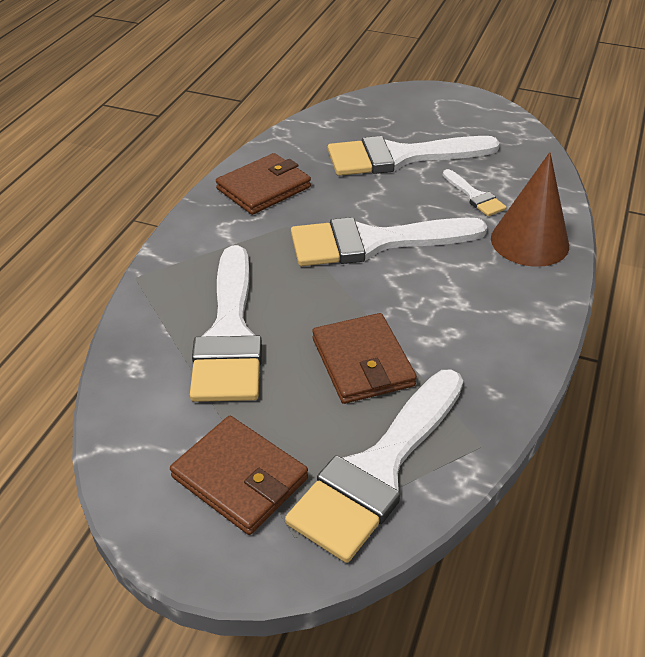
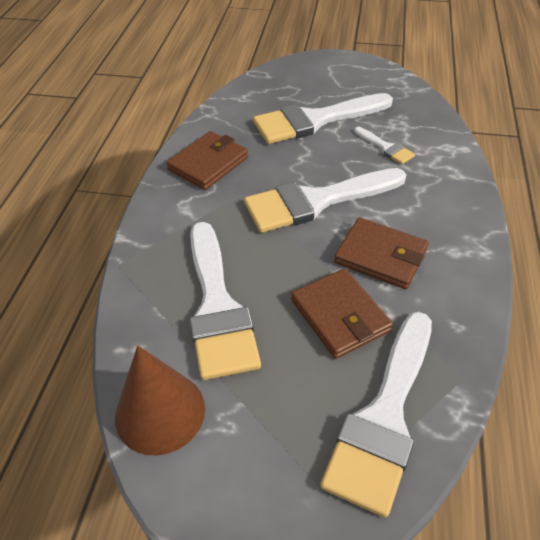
camera: 10 degrees left, 5 degrees up
brown wallet [170,416,308,535] -> brown wallet moved to [334,217,429,289]
brown cone [491,152,569,267] -> brown cone moved to [115,345,205,456]

